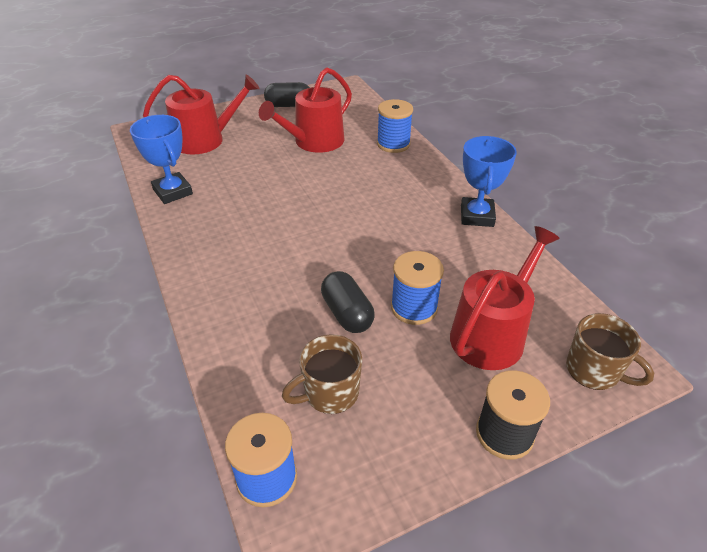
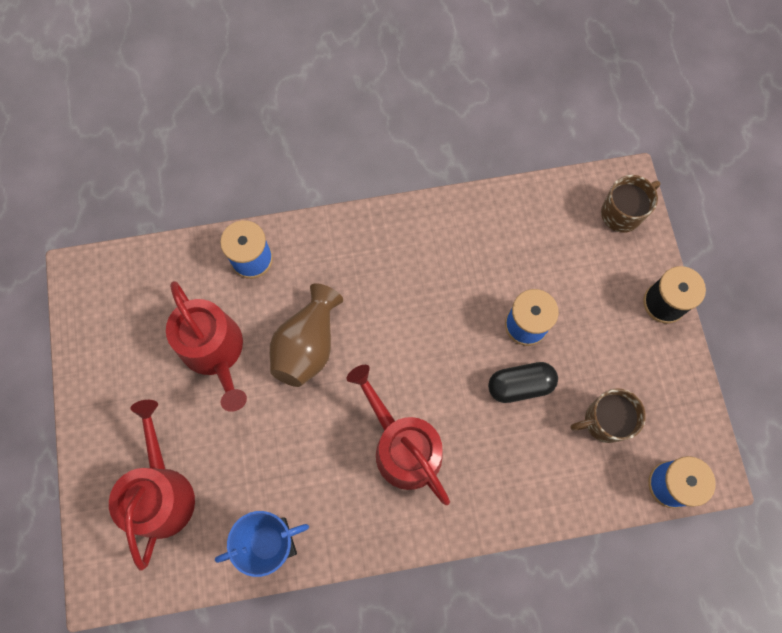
camera: 75 degrees left, 30 degrees up
black capsule [264,82,310,107] -> none
brown mug [282,334,362,414] -> brown mug turned 90 degrees clockwise [571,388,646,443]
red watering can [450,226,560,370] -> red watering can moved to [346,365,450,505]
blue trophy [461,136,517,227] -> none
none -> brown vase [270,283,343,387]

